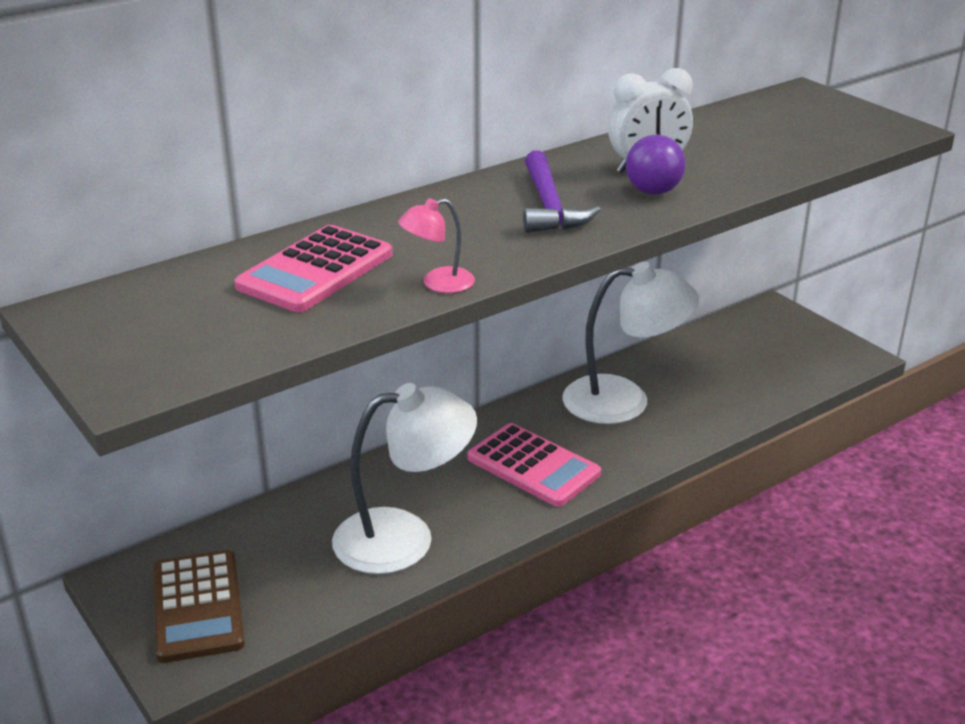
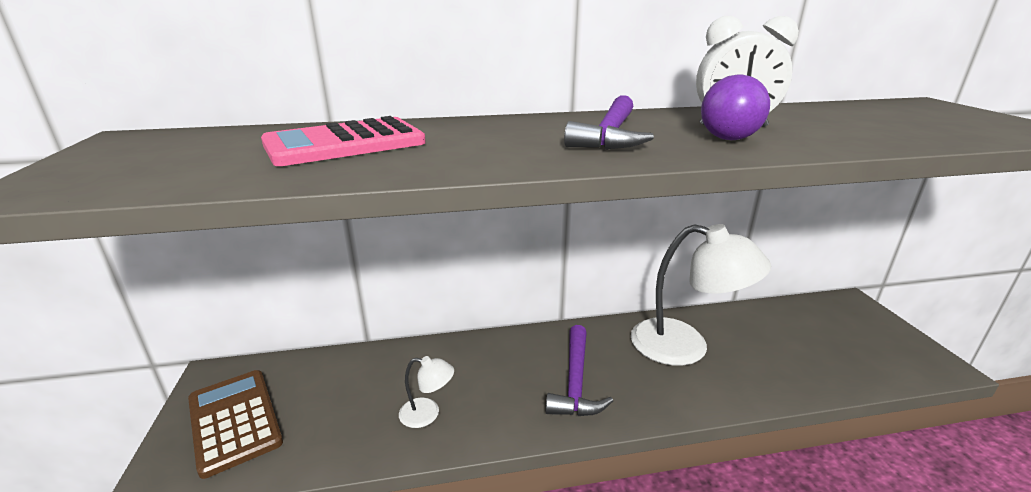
camera: 25 degrees right, 5 degrees down
brown calculator [153,550,245,663] -> brown calculator turned 135 degrees clockwise [188,370,283,479]
white lamp [332,383,477,574] -> white lamp [399,356,454,428], size x0.45
pink lamp [398,198,475,293] -> none
pink calculator [467,423,601,507] -> purple hammer [545,325,613,416]

